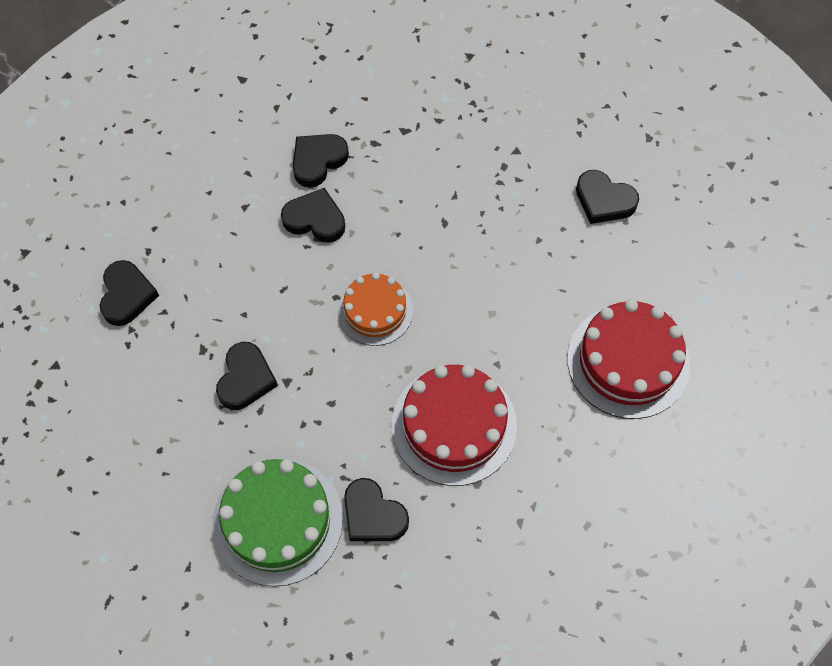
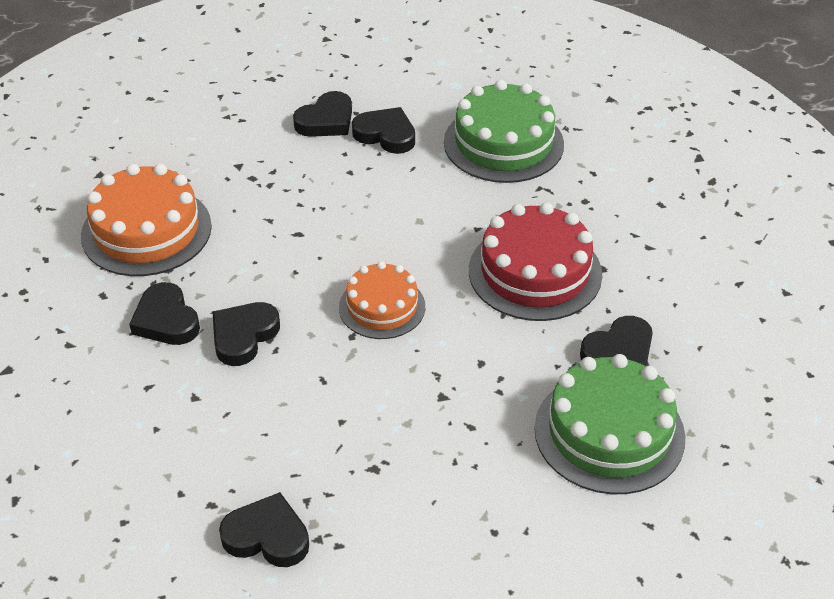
camera: 75 degrees left, 20 degrees down
black heart [216,342,278,410] -> black heart moved to [352,107,415,154]
red cake [567,299,690,419] -> green cake [444,80,564,183]
none -> orange cake [81,164,212,276]

